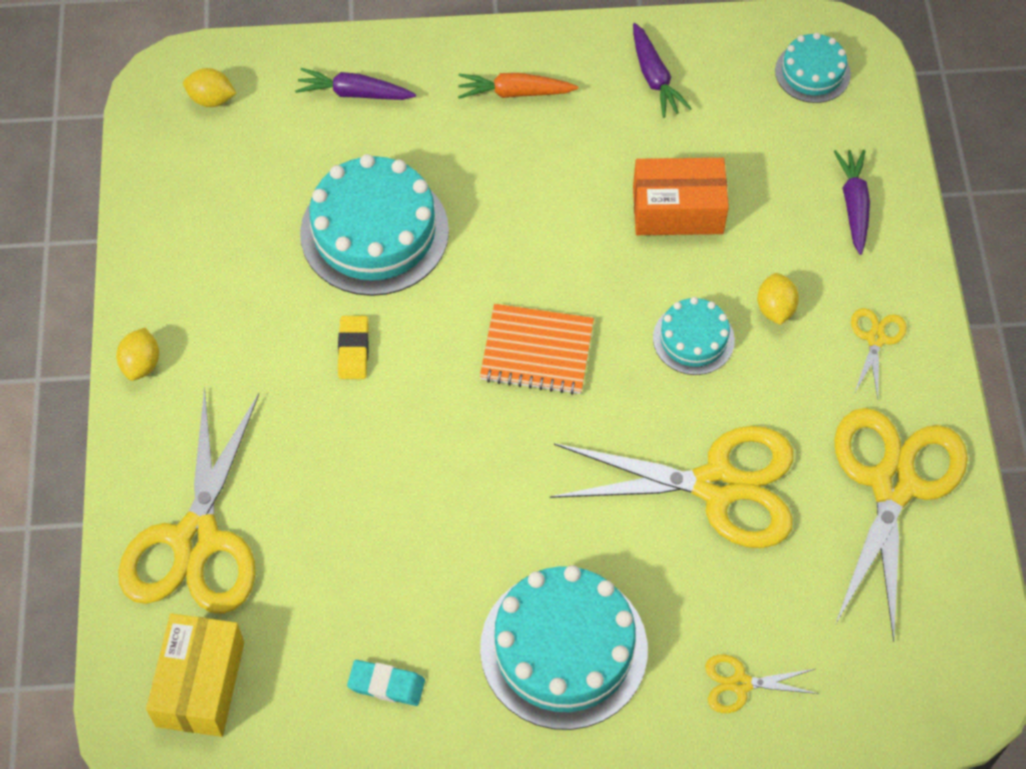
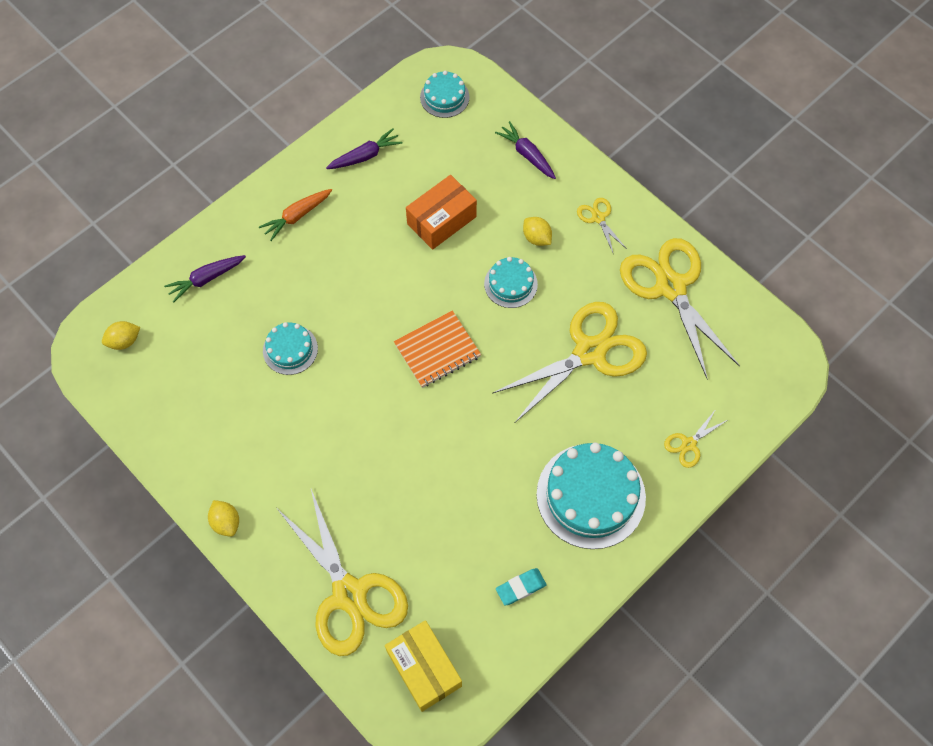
camera: 40 degrees left, 5 degrees up
turquoise cake [300,154,449,296] -> turquoise cake [263,322,318,375], size x0.53
yellow eraser [338,316,369,379] -> none
purple carrot [633,23,692,118] -> purple carrot turned 60 degrees counterclockwise [326,129,403,169]

